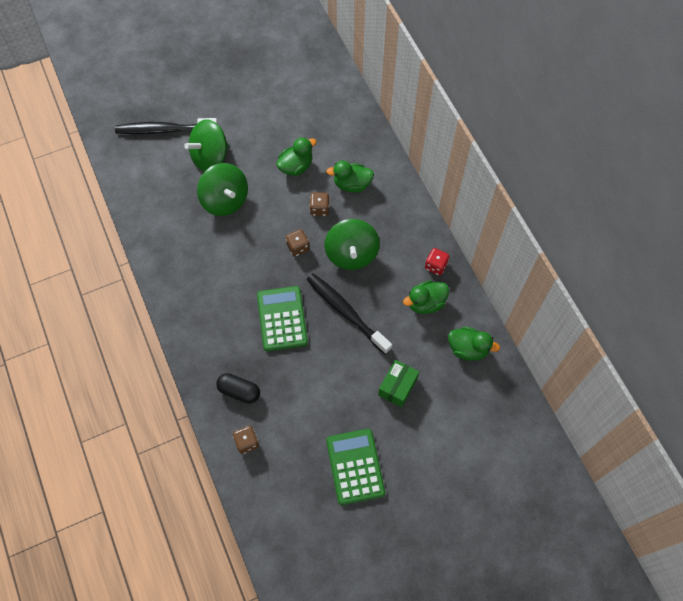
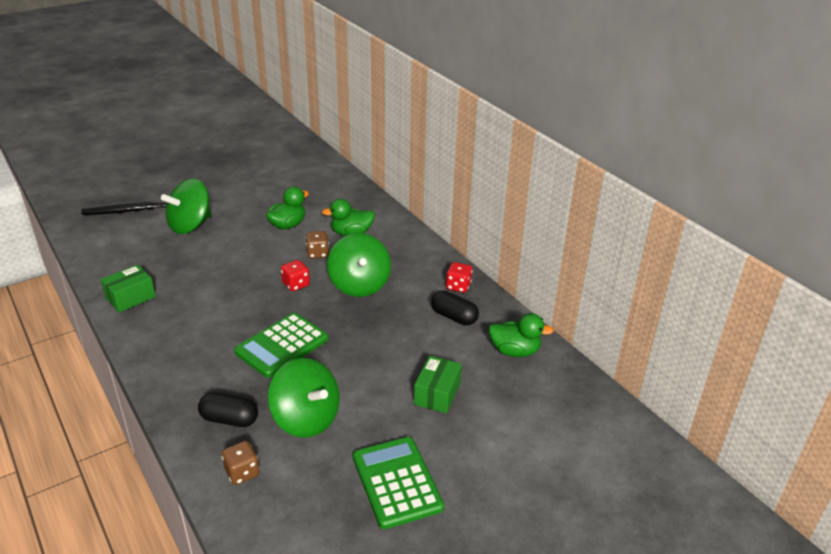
camera: 10 degrees left, 30 degrees down
green spinning top [197,163,248,216] -> green spinning top moved to [268,358,339,437]
green calculator [257,286,308,351] -> green calculator turned 120 degrees counterclockwise [234,313,328,378]
brown dice [286,229,310,257] -> red dice [281,260,310,291]
black toothbrush [307,273,392,355] -> none
green duck [403,281,449,314] -> black capsule [431,291,479,325]
none -> green box [101,265,156,312]

